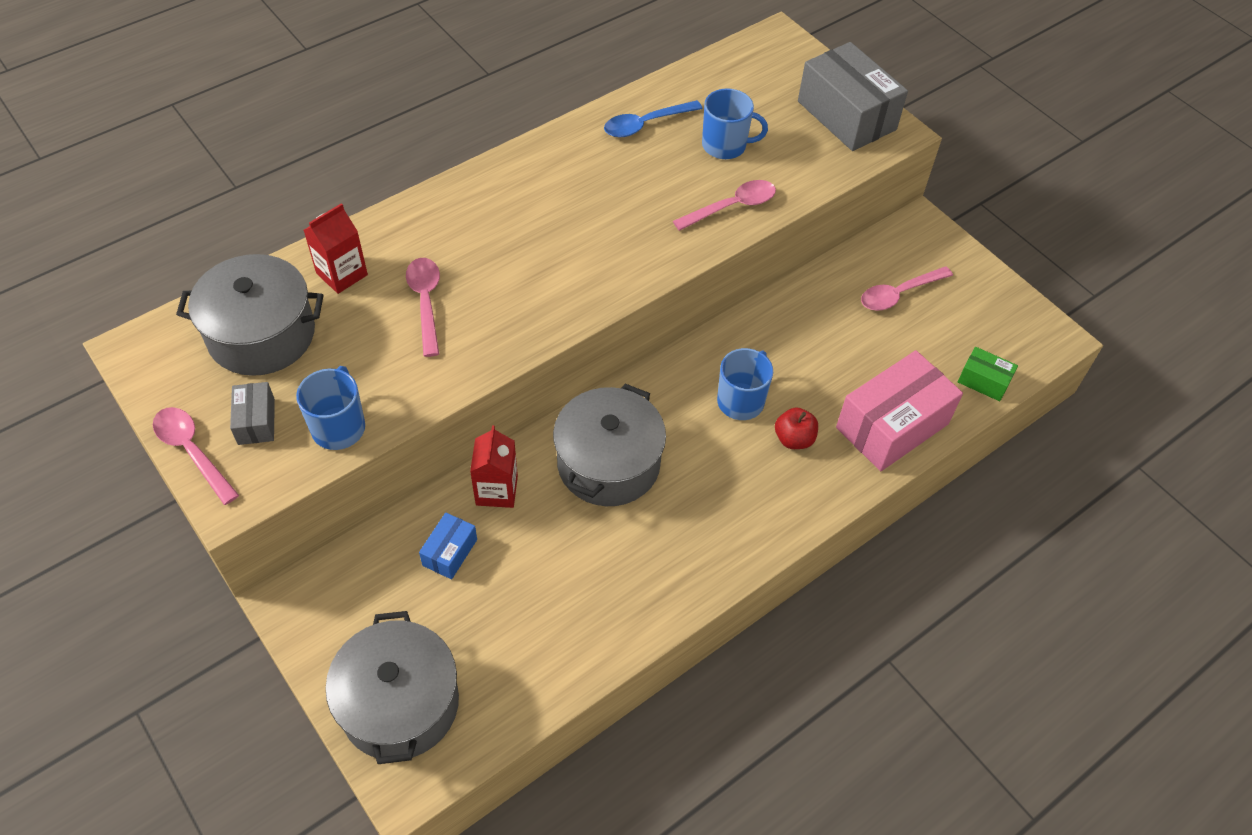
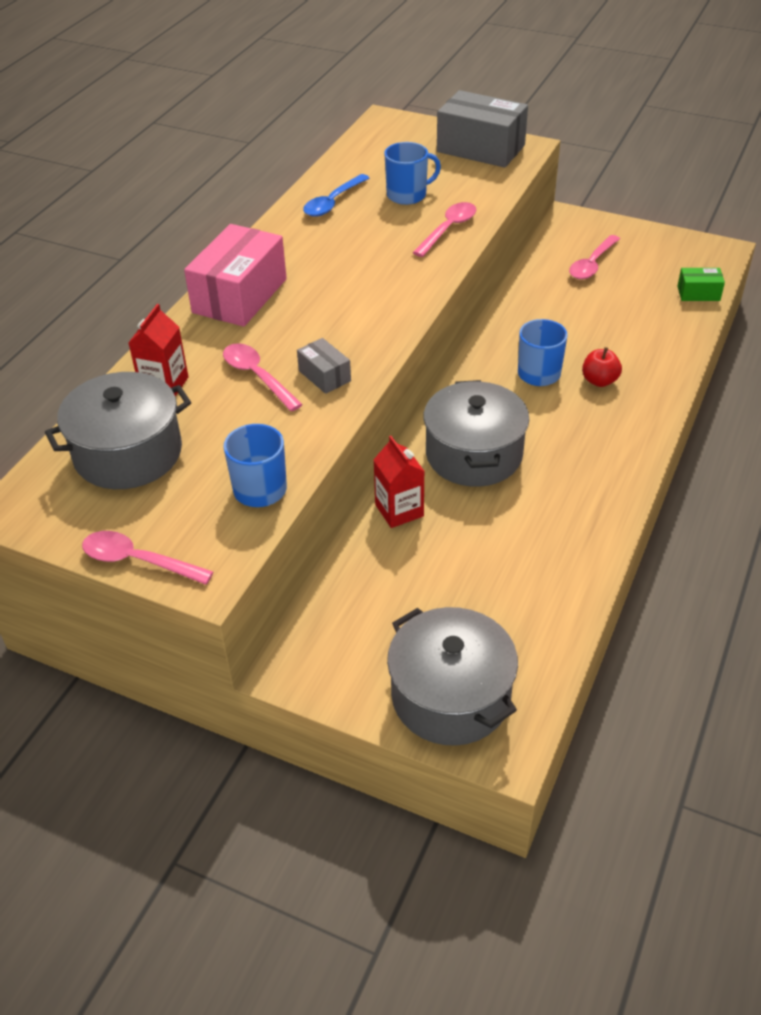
camera: 25 degrees left, 10 degrees down
grey box [230,382,275,445] -> grey box moved to [297,338,351,394]
blue box [419,513,477,579] -> none
pink box [836,350,963,471] -> pink box moved to [184,224,287,327]

